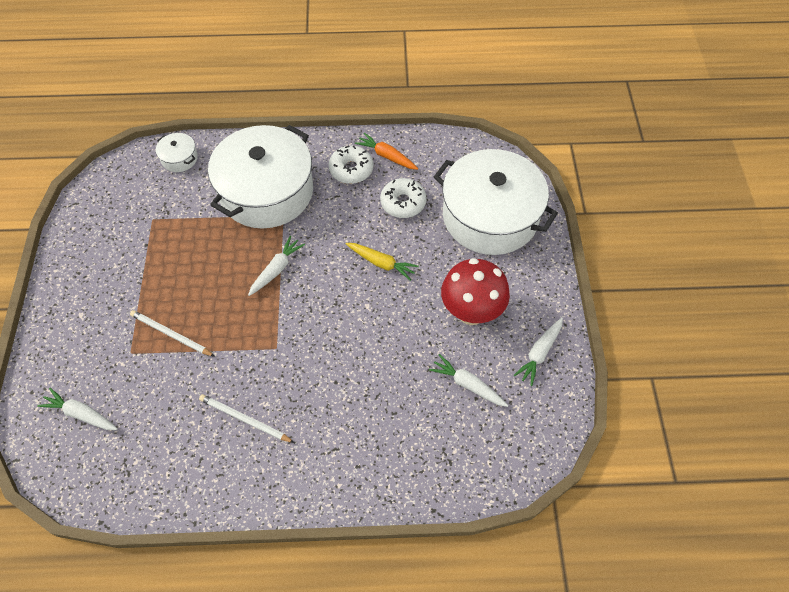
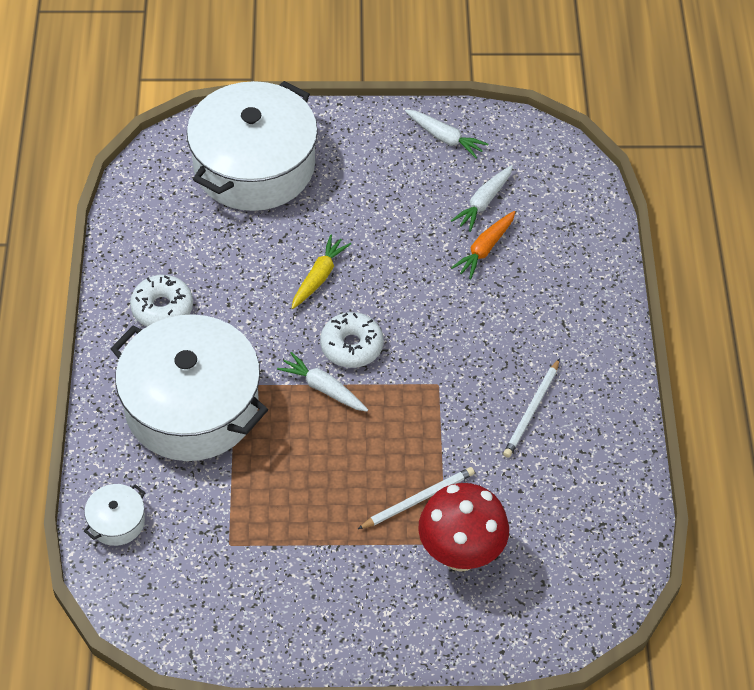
camera: 90 degrees left, 5 degrees down
white carrot [37,388,118,430] -> none
white pencil [130,310,215,357] -> white pencil turned 150 degrees counterclockwise [358,467,475,529]
orange carrot [355,132,418,170] -> orange carrot moved to [451,211,515,279]
white donut [380,178,427,218] -> white donut moved to [320,312,383,368]
red mushroom [441,258,510,325] -> red mushroom moved to [418,483,509,572]

